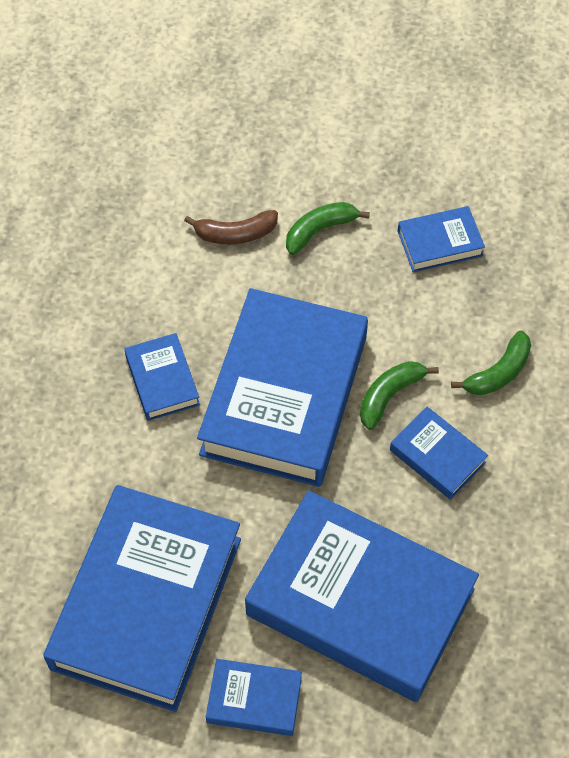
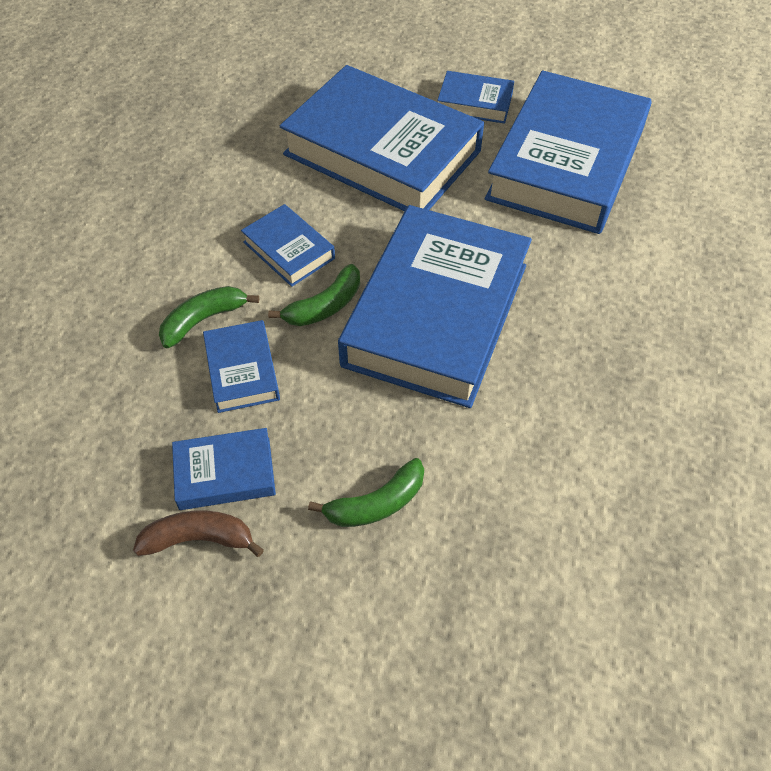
camera: 175 degrees left, 5 degrees down
blue book [124,333,200,421] -> blue book moved to [203,320,280,413]
brown banana [184,210,278,244] -> brown banana moved to [133,510,264,557]

